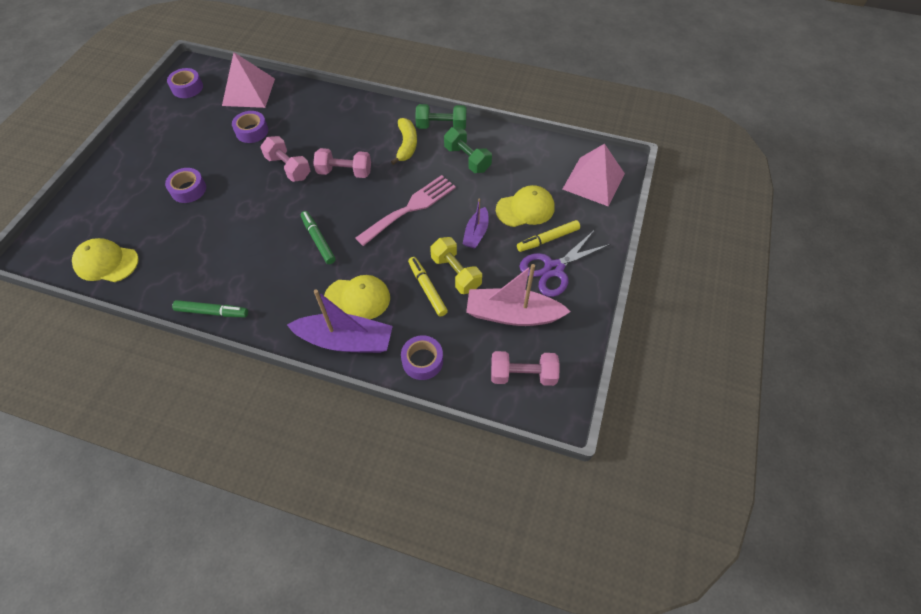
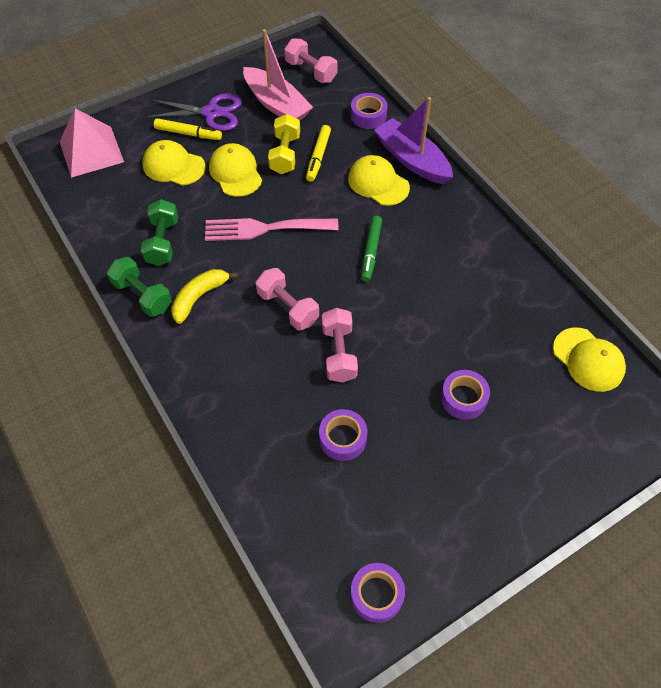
camera: 140 degrees left, 0 degrees up
green marker [172,300,248,317] -> none
pink pyramid [222,52,275,108] -> none
purple boat [463,198,489,249] -> yellow cap [209,143,262,197]

